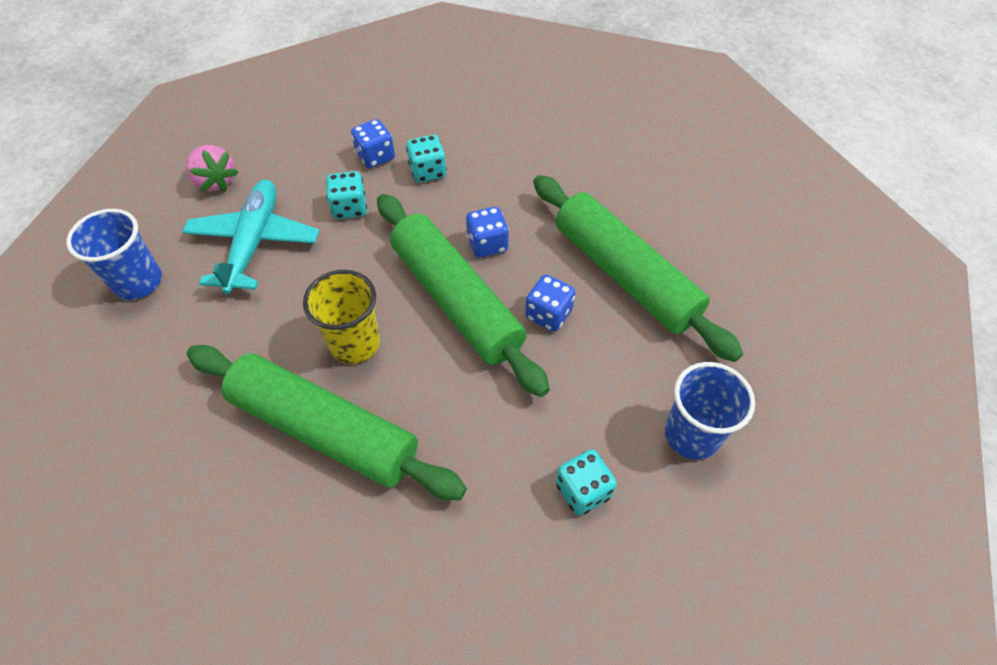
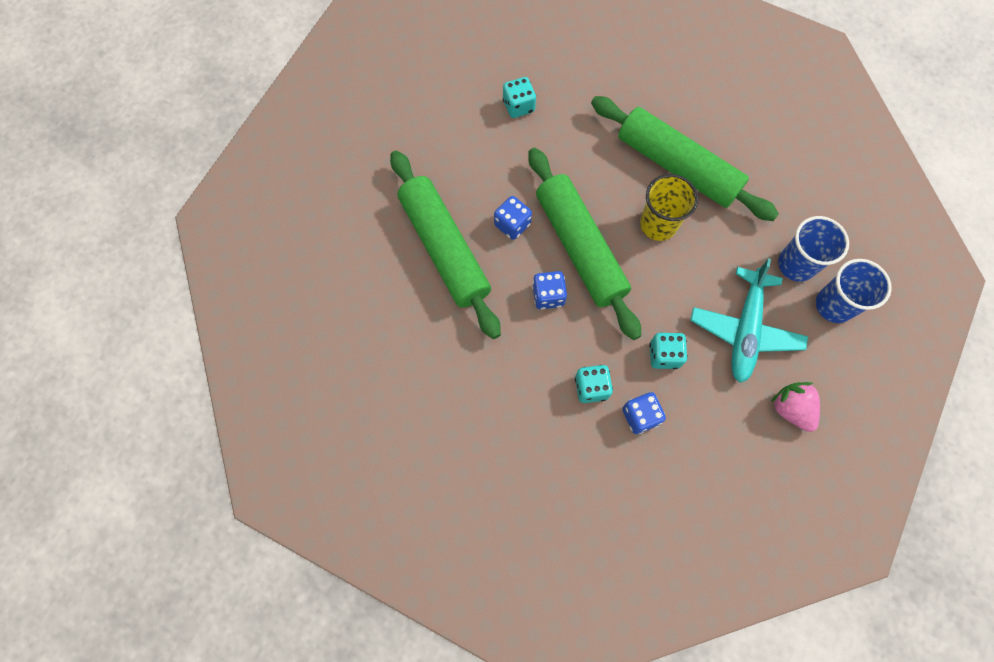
camera: 170 degrees left, 15 degrees up
blue cup [665,362,755,460] -> blue cup moved to [778,216,849,282]

